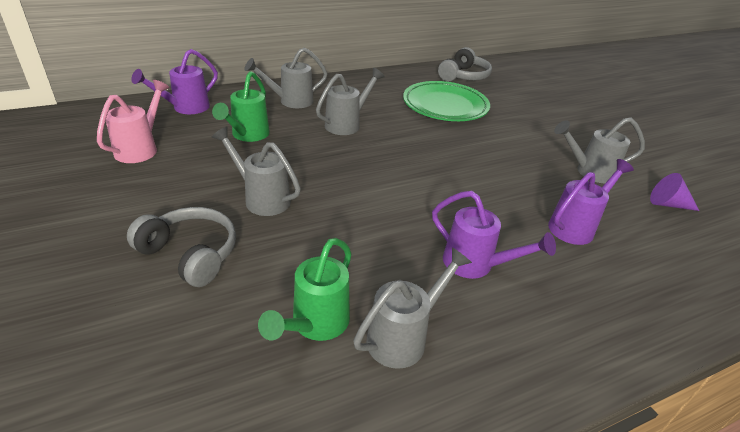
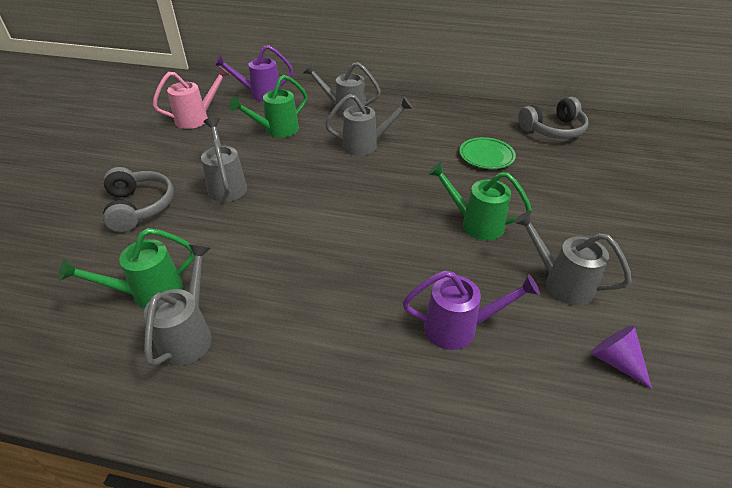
camera: 40 degrees right, 5 degrees up
grey watering can [353,247,472,369] -> grey watering can turned 75 degrees counterclockwise [144,245,212,367]
green plate [403,81,490,121] -> green plate [459,137,516,169], size x0.57
purple watering can [432,191,556,279] -> none
none -> green watering can [428,162,532,240]

